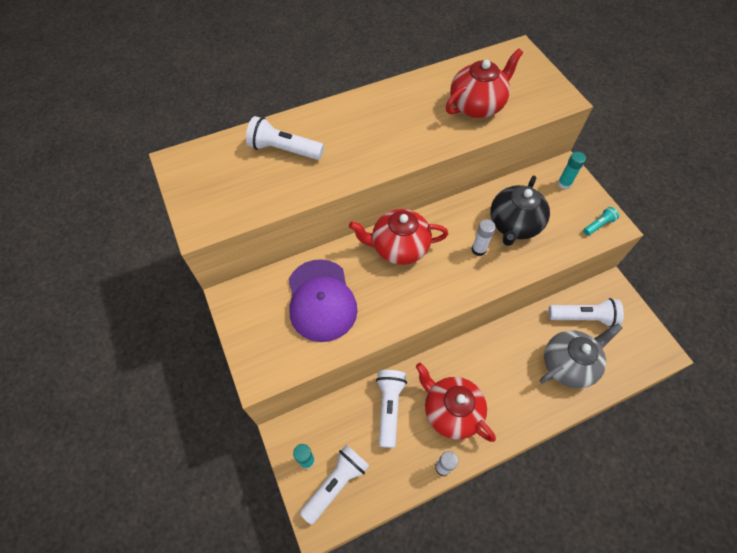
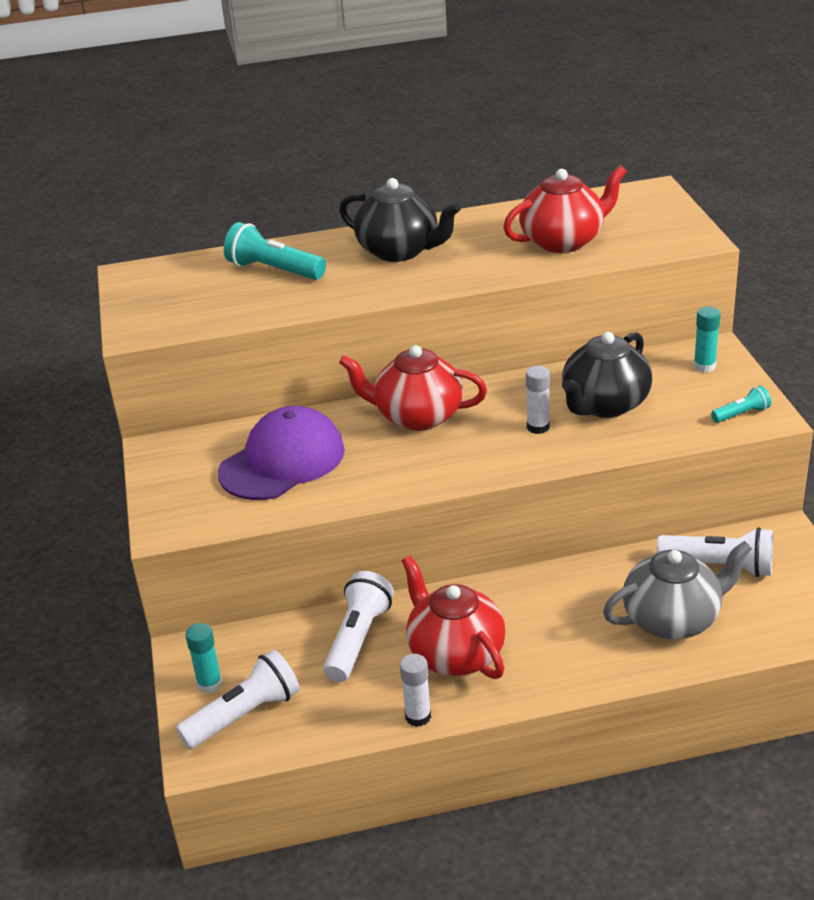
camera: 15 degrees right, 25 degrees down
white flashlight [246,116,324,160] -> turquoise flashlight [224,222,326,280]
purple cap [288,259,358,342] -> purple cap turned 135 degrees counterclockwise [218,406,345,500]
none -> black teapot [339,178,461,262]

